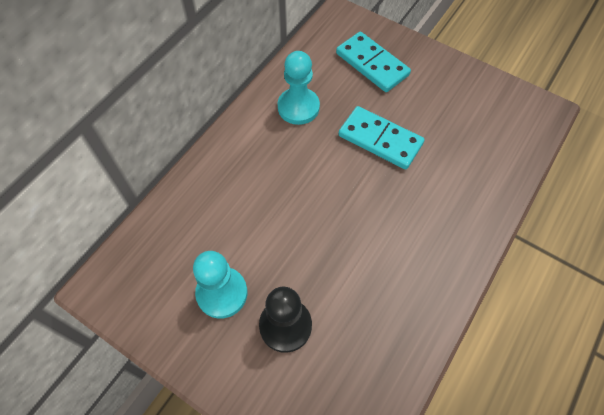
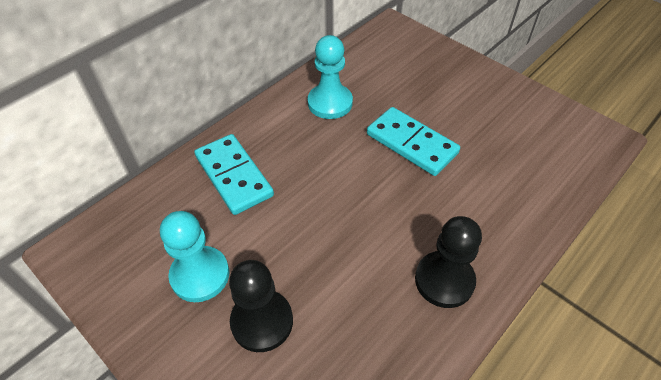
camera: 10 degrees right, 10 degrees down
turquoise domino [336,32,411,92] -> turquoise domino moved to [194,134,274,215]
none -> black pawn [415,216,482,308]

